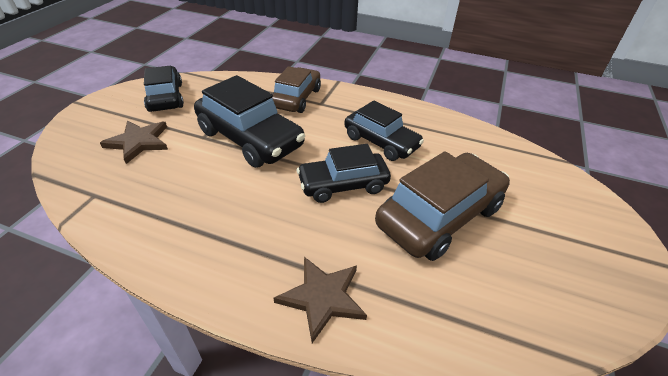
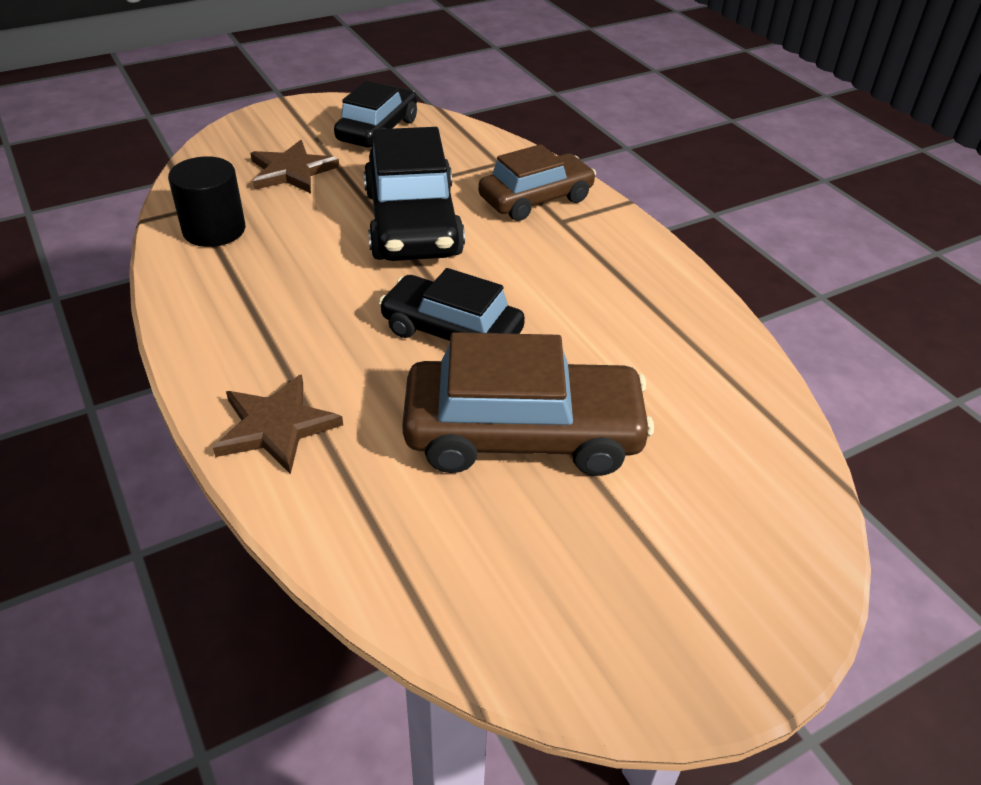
camera: 40 degrees right, 0 degrees up
black car [344,100,424,161] -> none
none -> black cylinder [168,156,246,247]

